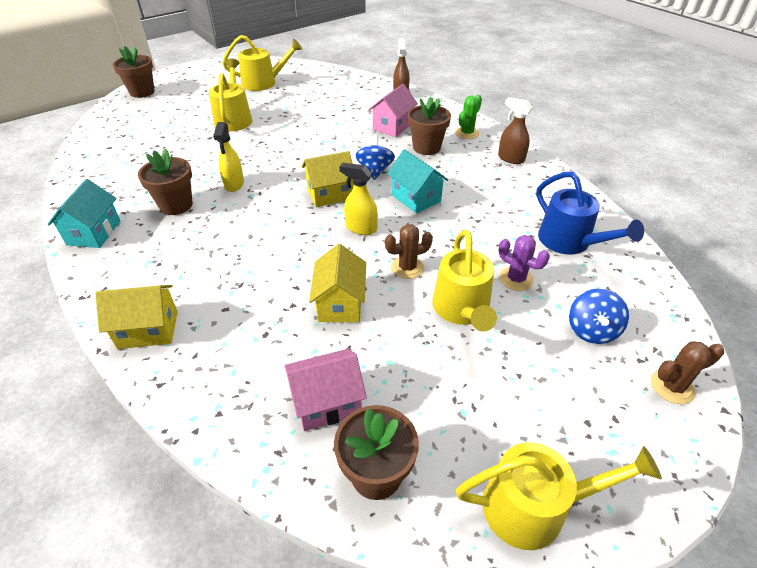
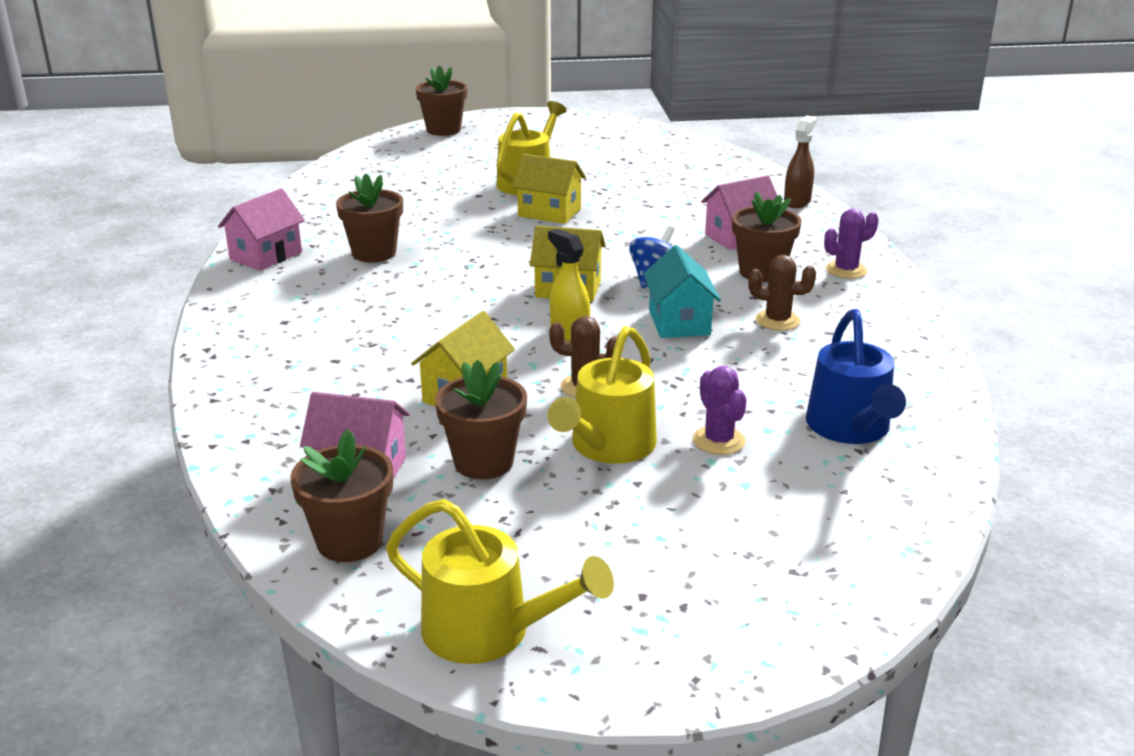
camera: 30 degrees right, 15 degrees down
turquoise house [48,179,120,248] -> pink house [218,188,305,271]
yellow house [95,285,178,349] -> yellow house moved to [512,154,586,224]
yellow spray bottle [213,122,244,192] -> none
yellow watering can [222,35,303,91] -> none
green cactus [455,95,482,139] -> purple cactus [824,209,879,279]
brown spray bottle [498,97,533,164] -> none
blue spinning top [569,288,629,344] -> none
brown cactus [651,341,724,404] -> brown cactus moved to [748,255,816,331]
none -> brown flower pot [435,360,527,479]

